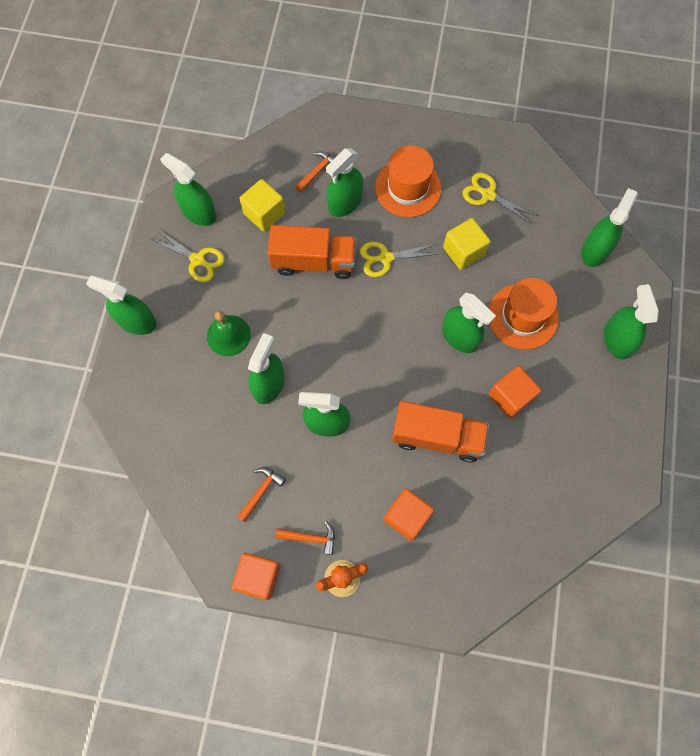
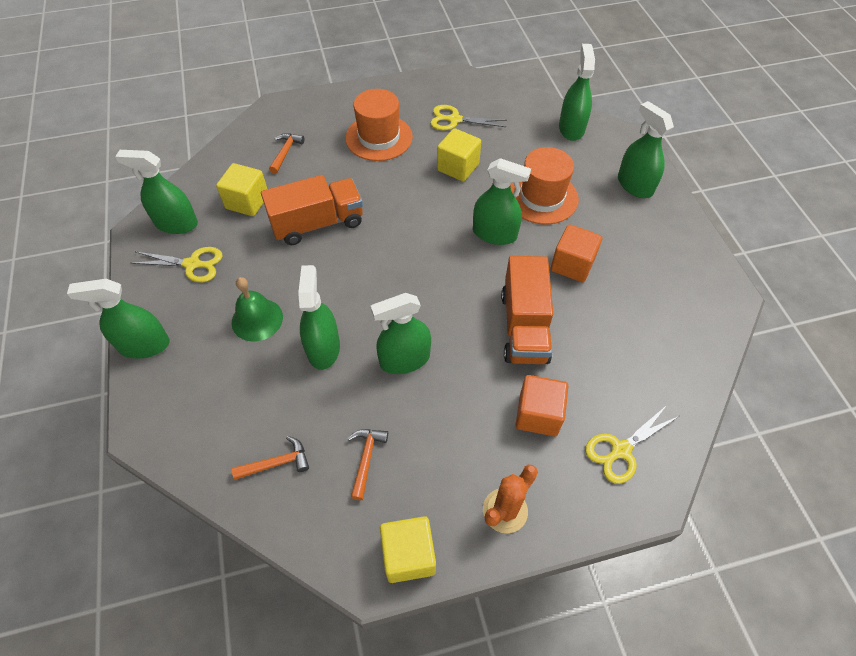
camera: 25 degrees left, 15 degrees down
orange cube [232,553,281,600] -> yellow cube [380,516,436,583]
orange hammer [275,521,335,555] -> orange hammer moved to [232,436,309,480]
green spray bottle [326,148,363,217] -> none
yellow scissors [360,242,437,277] -> yellow scissors moved to [585,405,679,484]
orange truck [392,401,489,463] -> orange truck turned 105 degrees clockwise [501,256,553,364]

